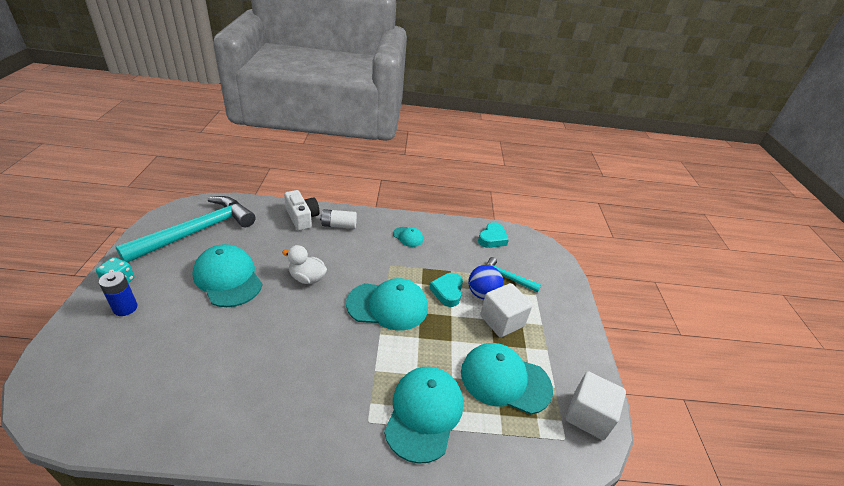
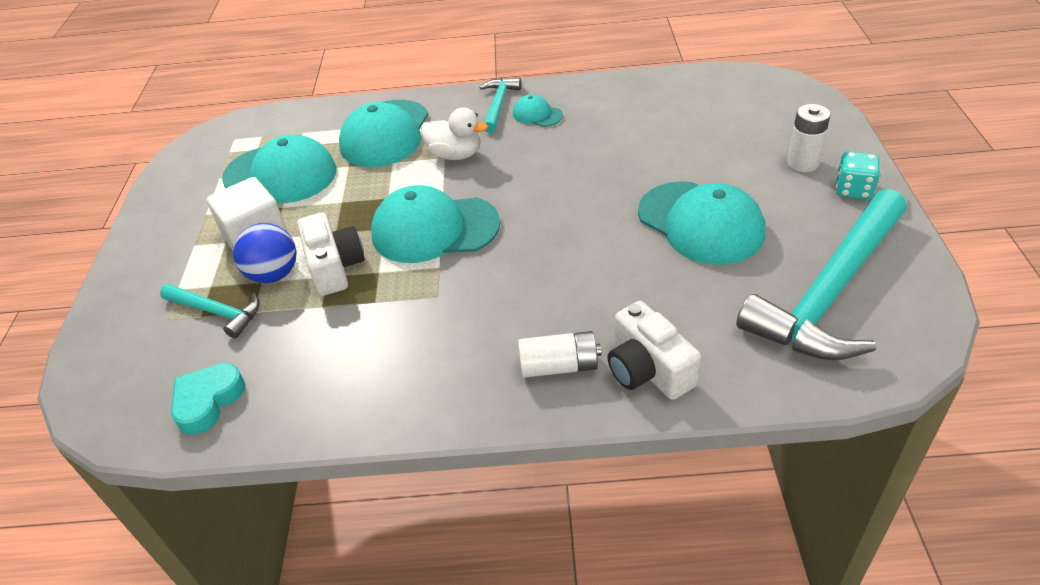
camera: 175 degrees left, 5 degrees up
blue battery [99,271,137,316] -> white battery [787,104,830,172]
white duck [282,245,327,284] -> white duck moved to [421,107,488,160]
turquoise cap [393,227,423,247] -> turquoise cap moved to [513,94,563,127]
turquoise heart [429,273,463,307] -> white camera [297,212,365,296]
white cube [566,371,626,440] -> none
none -> turquoise hammer [479,77,521,133]

